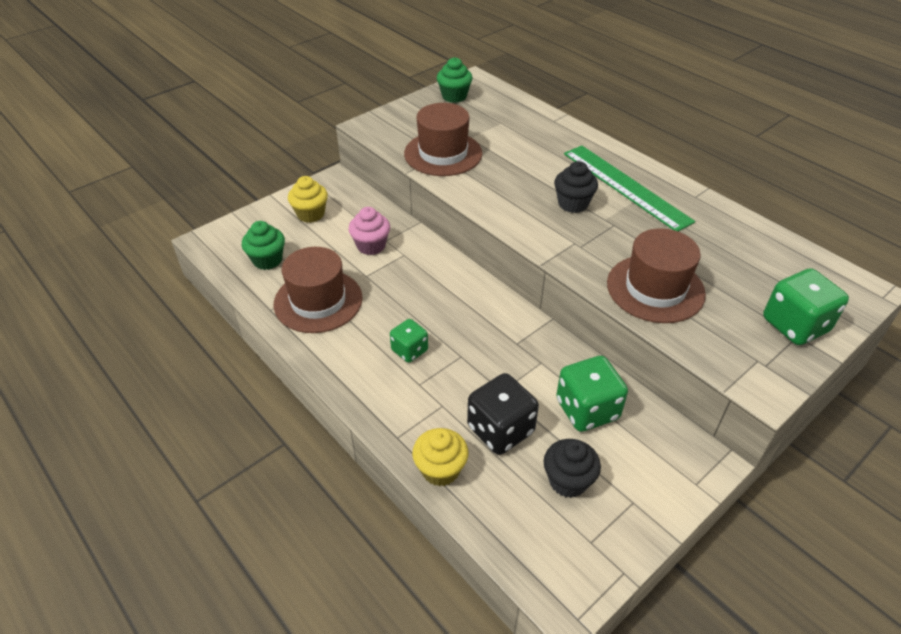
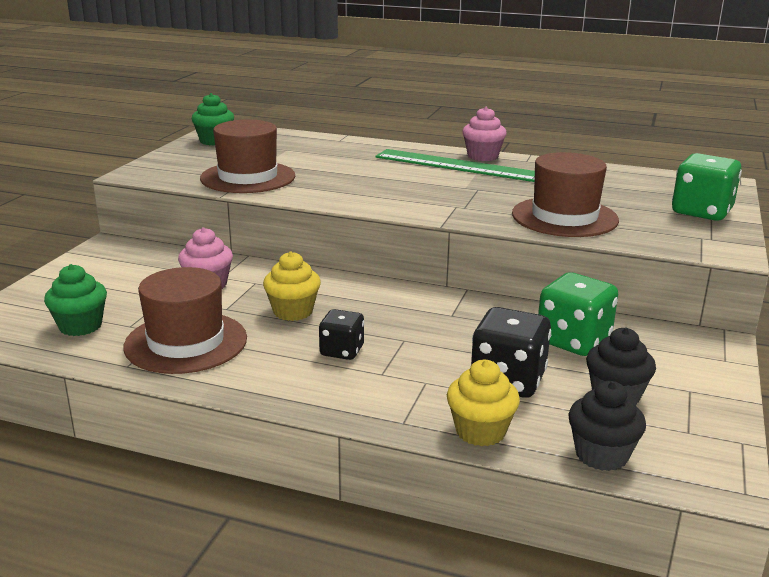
camera: 30 degrees left, 20 degrees down
yellow cupcake [288,176,328,223] -> yellow cupcake moved to [263,251,321,321]
green dice [390,319,428,363] -> black dice [319,309,364,360]
black cupcake [554,161,598,213] -> black cupcake moved to [568,381,646,471]
none -> pink cupcake [462,107,507,161]

